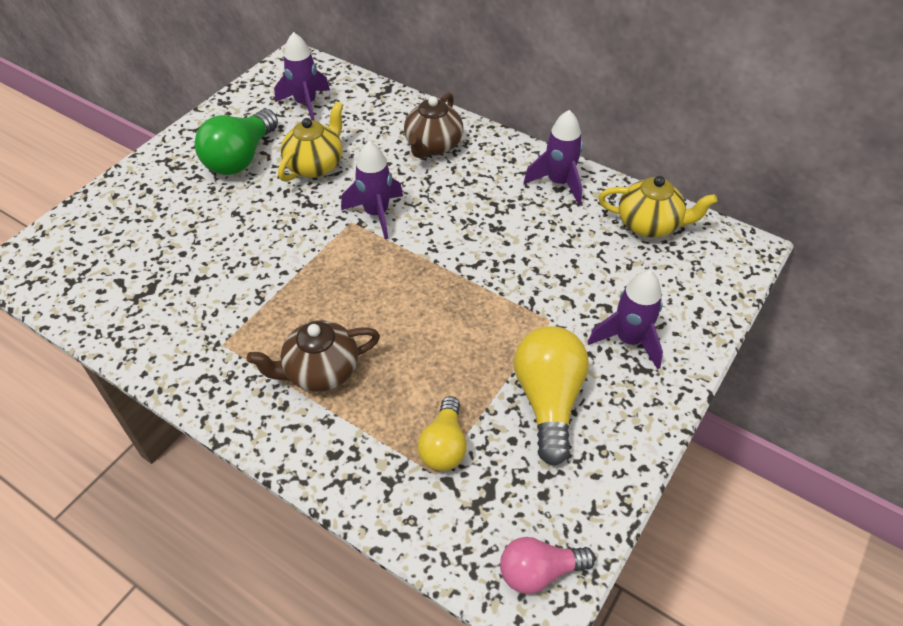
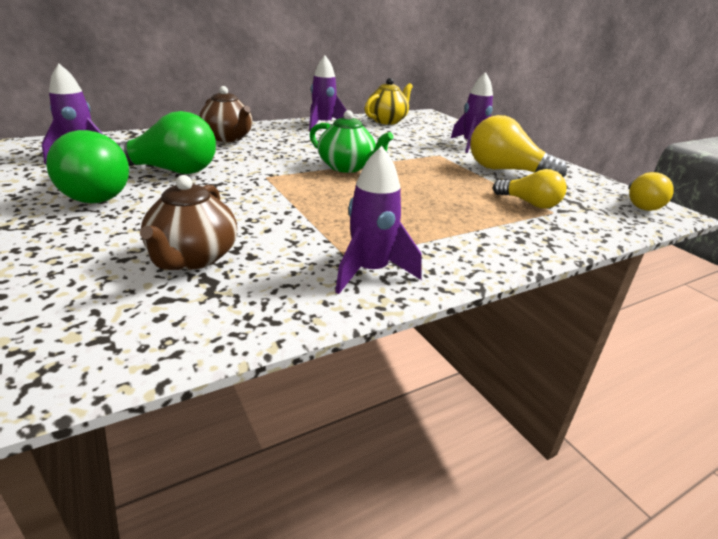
camera: 65 degrees left, 20 degrees down
brown teapot [247,320,380,392] -> brown teapot moved to [140,175,237,270]
yellow teapot [278,101,343,182] -> green light bulb [117,111,216,174]
purple rocket [341,141,403,240] -> purple rocket moved to [335,146,422,294]
pink light bulb [500,537,595,594] -> yellow light bulb [629,172,674,211]
none -> green teapot [309,110,393,173]

